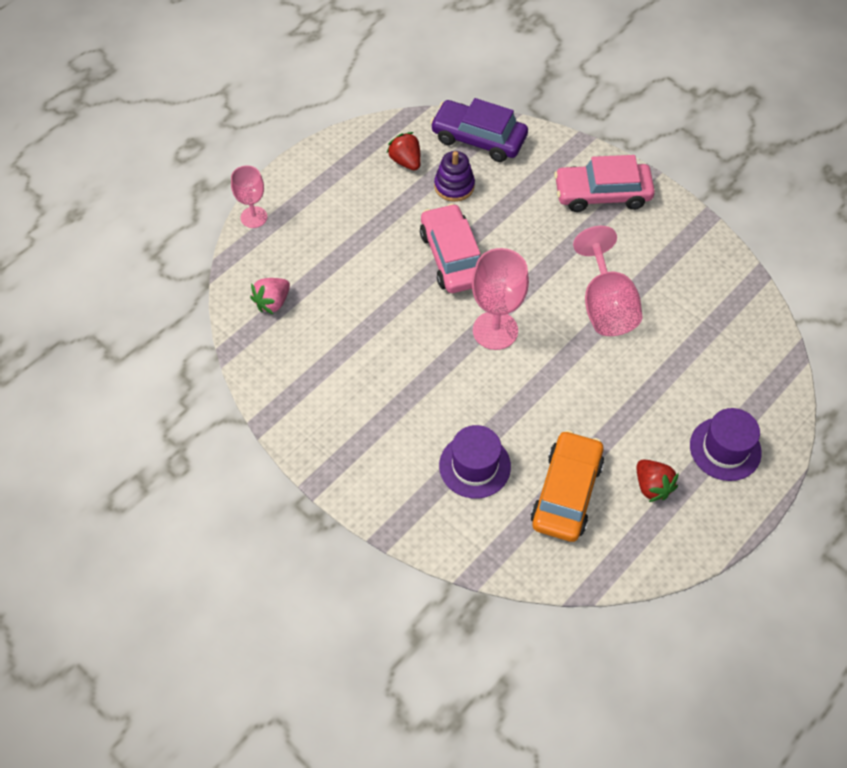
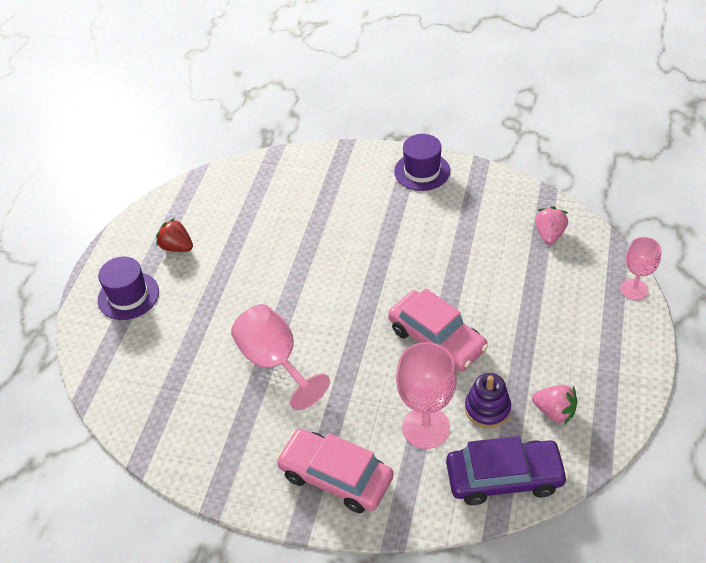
camera: 155 degrees right, 10 degrees down
red strawberry [387,132,421,170] -> pink strawberry [532,385,577,425]
purple hat [439,425,511,499] -> purple hat moved to [394,134,450,191]
pink goblet [472,248,529,350] -> pink goblet moved to [396,342,457,449]
orange car [531,430,604,542] -> none
pink car [554,155,655,212] -> pink car turned 120 degrees counterclockwise [276,429,393,513]

